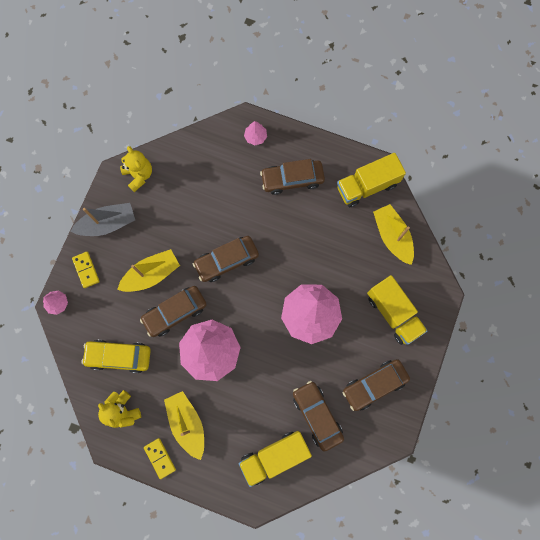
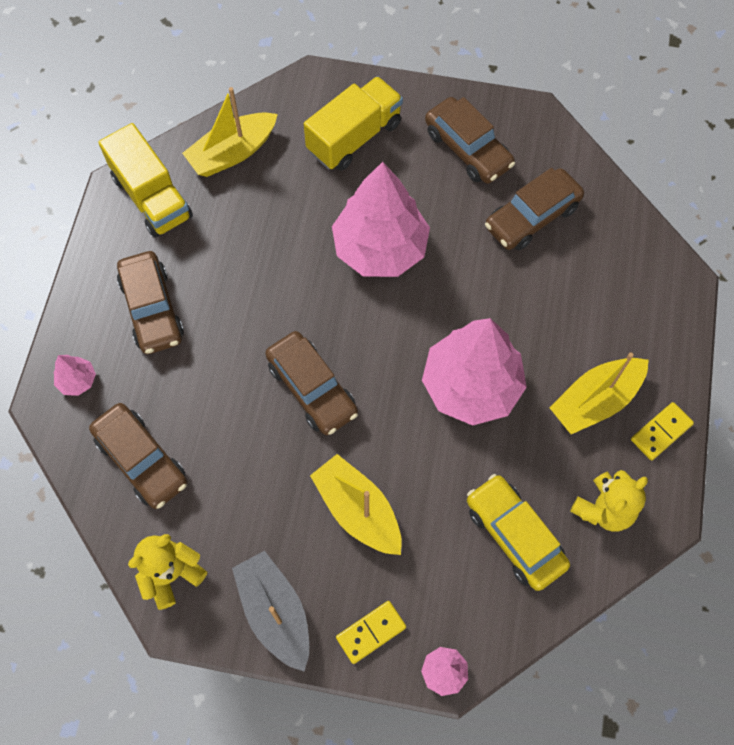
camera: 100 degrees left, 10 degrees down
yellow car [82,340,151,373] -> yellow car turned 150 degrees clockwise [467,474,570,591]
brown car [140,286,207,337] -> brown car moved to [89,403,187,509]
yellow truck [239,431,312,487] -> none

